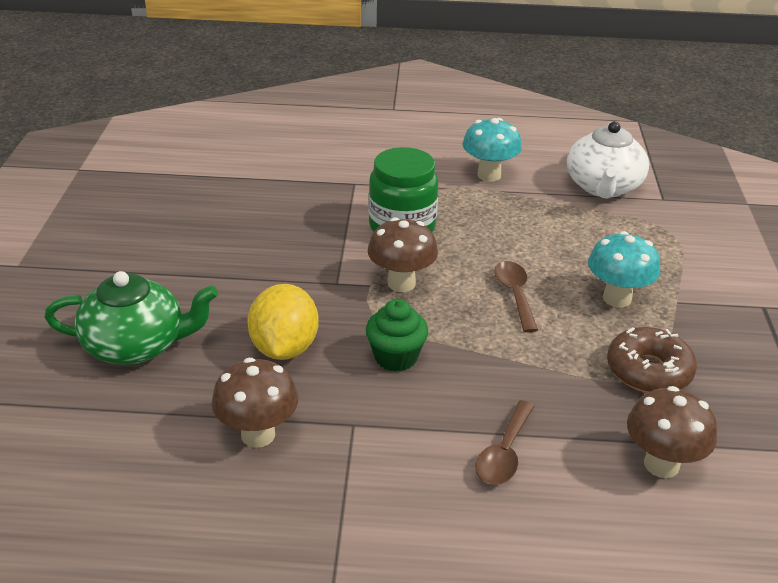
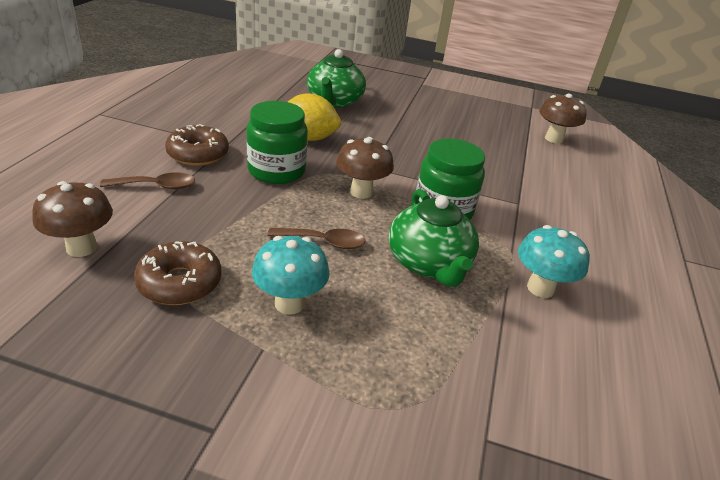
camera: 100 degrees right, 0 degrees up
brown mushroom [212,358,298,448] -> brown mushroom moved to [539,94,587,144]
green cupcake [366,299,428,372] -> green jar [246,101,308,184]
brown spoon [476,400,535,485] -> brown spoon turned 135 degrees clockwise [100,172,195,189]
white teapot [567,121,649,199] -> none
none -> brown donut [165,124,229,166]
none -> green teapot [388,189,479,287]

